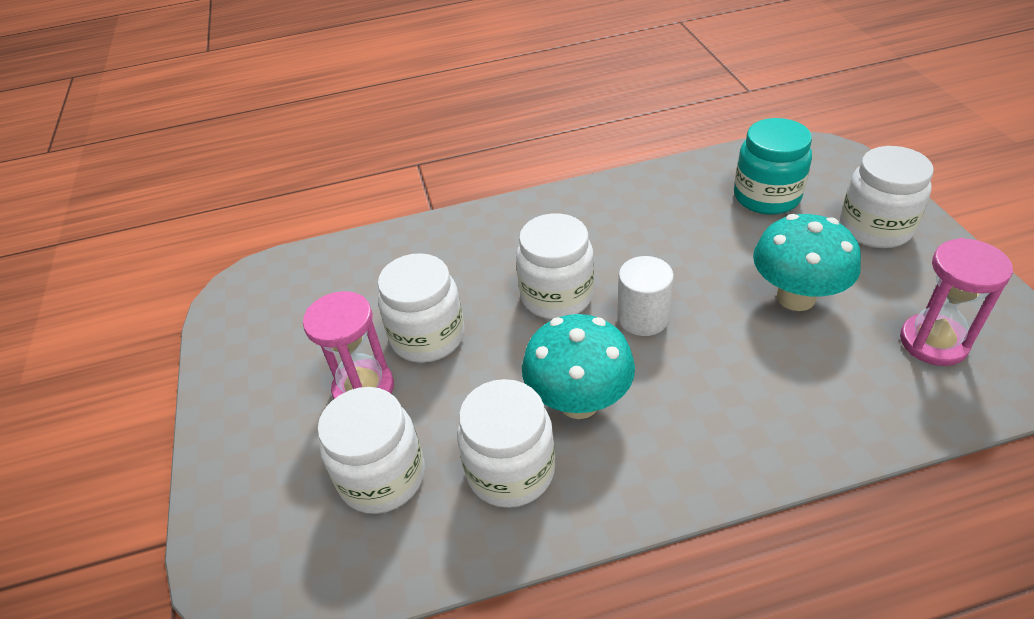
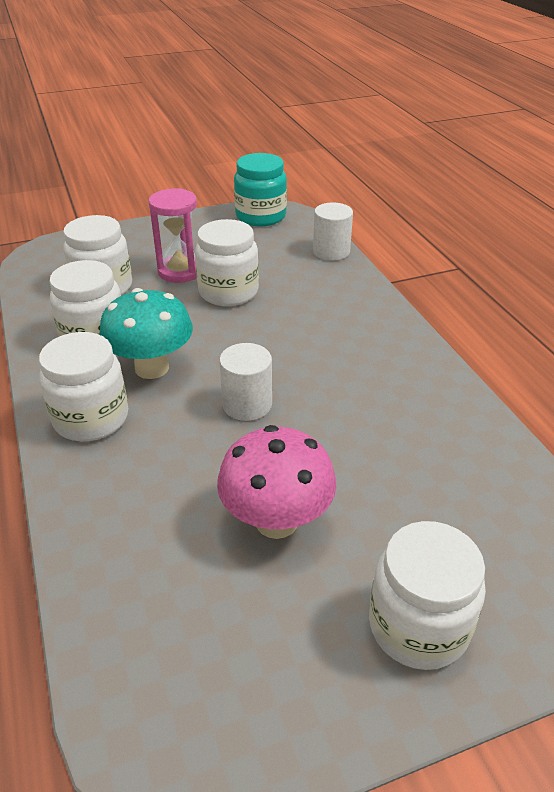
camera: 80 degrees right, 5 degrees down
white jar [516,213,594,319] -> white jar moved to [39,332,128,441]
turquoise jar [734,118,812,215] -> turquoise jar moved to [234,153,287,226]
turquoise mushroom [753,214,861,311] -> pink mushroom [217,425,336,539]
pink hourglass [900,238,1013,366] -> none
none -> white cylinder [313,202,353,261]

